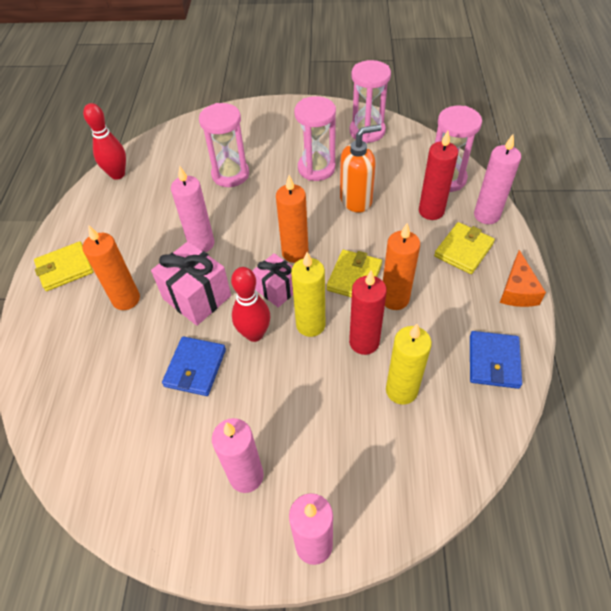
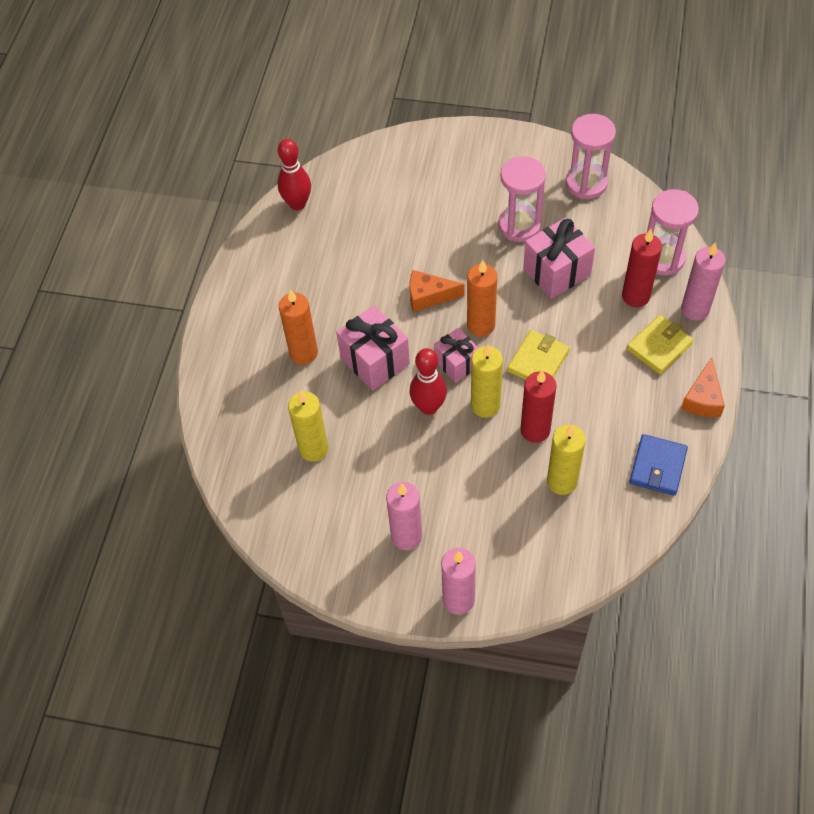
camera: 10 degrees right, 5 degrees up
yellow wallet [34,241,93,291] -> none
blue wallet [162,336,226,396] -> none
pink candle [171,166,214,252] -> none
pink hourglass [199,103,249,187] -> none
orange soap dispenser [340,124,382,212] -> pink gift [523,217,595,299]
orange candle [383,223,420,310] -> none
none -> yellow candle [288,390,329,462]
none -> orange cheese [410,270,465,312]

